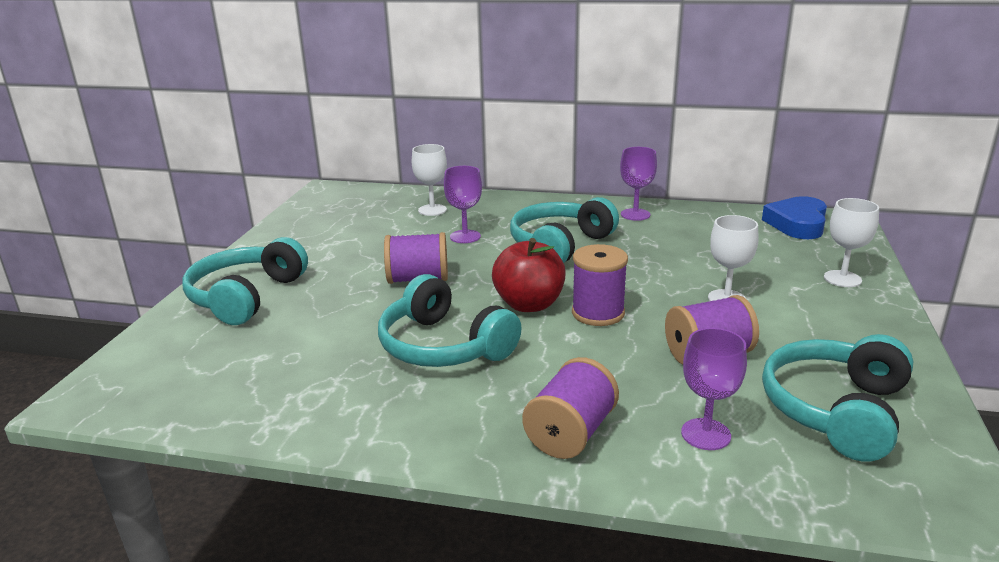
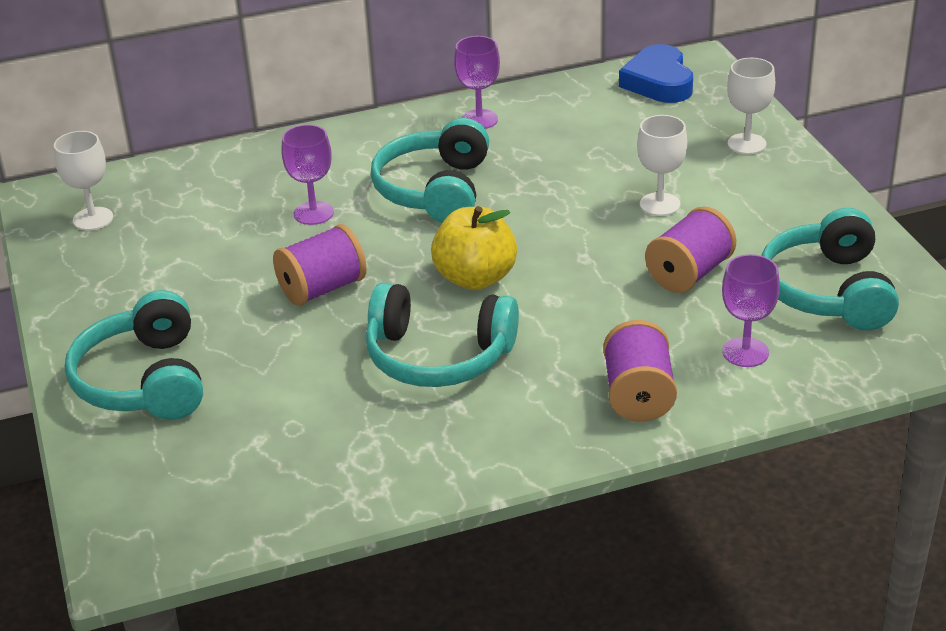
camera: 30 degrees left, 10 degrees up
white goblet [412,144,447,216] -> white goblet moved to [54,131,113,230]
red apple [492,238,566,312] -> yellow apple [431,206,517,290]
purple spool [572,244,628,326] -> none

